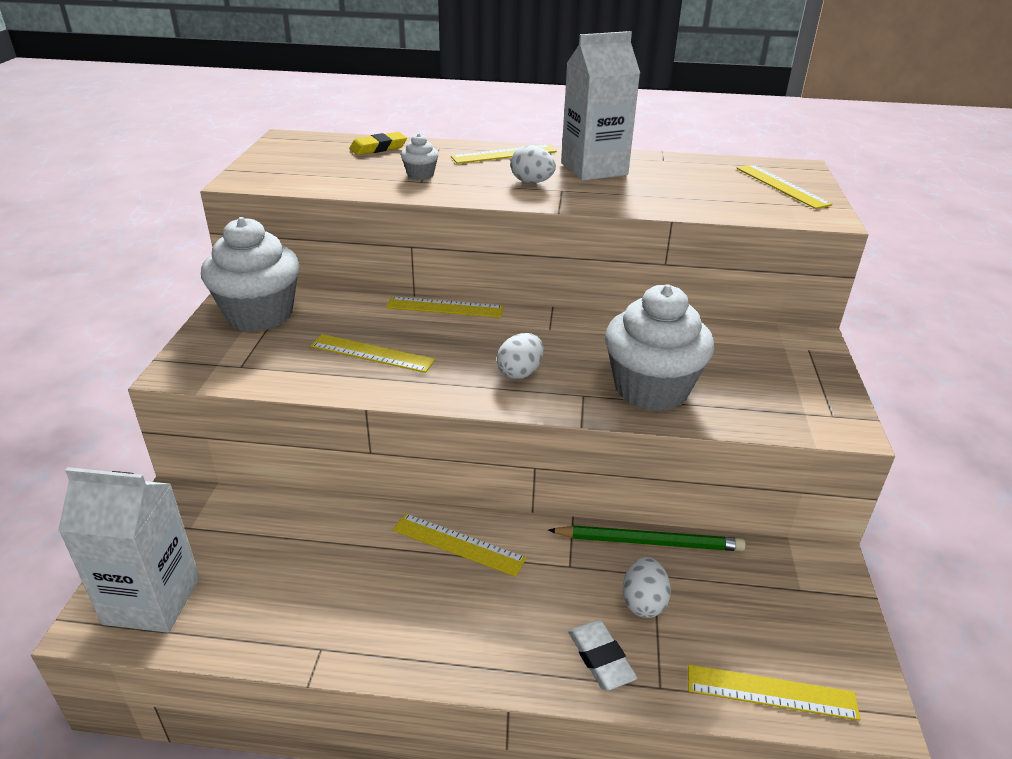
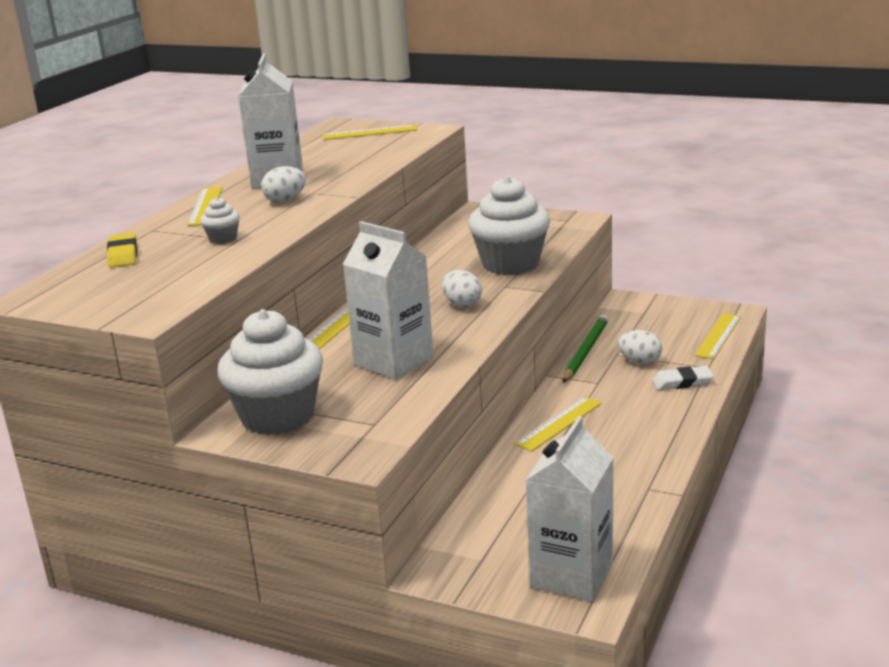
camera: 70 degrees left, 10 degrees down
yellow ruler [310,334,435,373] -> white carton [343,221,434,379]

